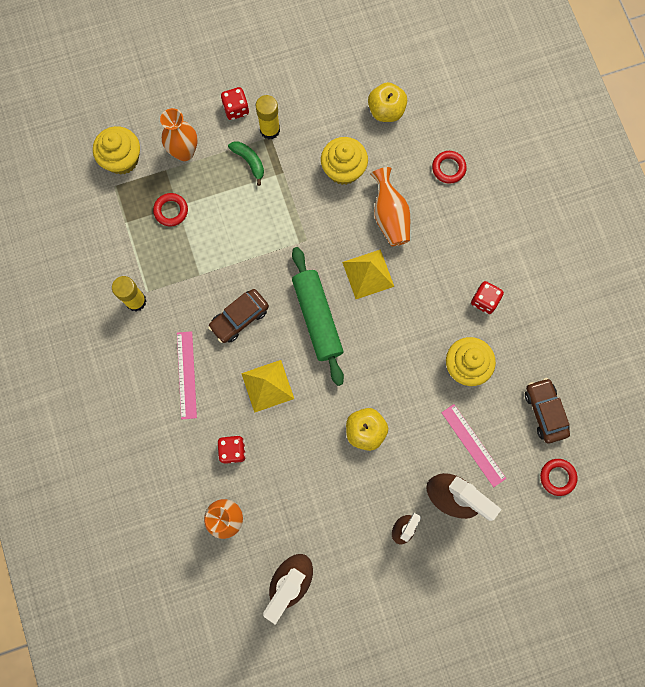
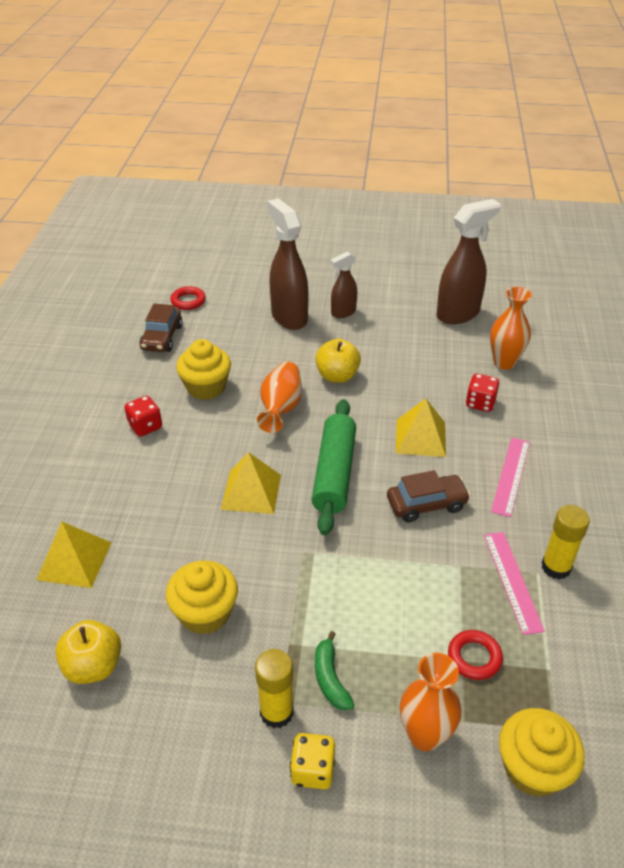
camera: 155 degrees left, 35 degrees down
red dice [221,87,249,120] -> yellow dice [290,733,335,789]
orange vase [370,167,410,246] -> orange vase moved to [257,362,302,433]
red ring [432,151,467,184] -> yellow pyramid [36,522,111,588]
pink ruler [441,404,506,487] -> pink ruler moved to [484,532,545,635]

